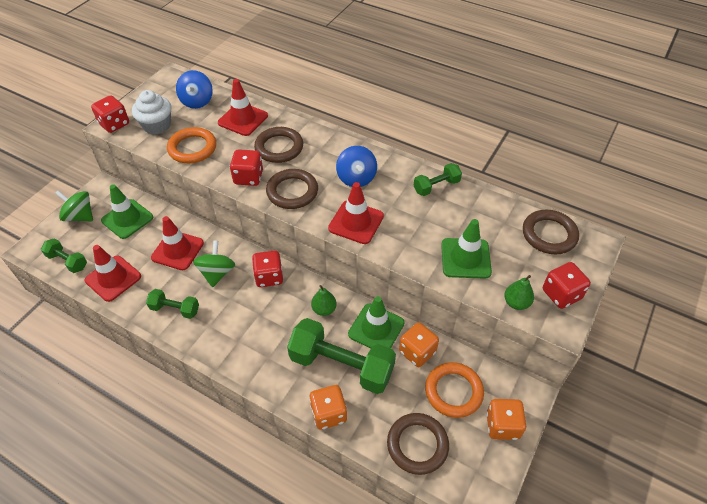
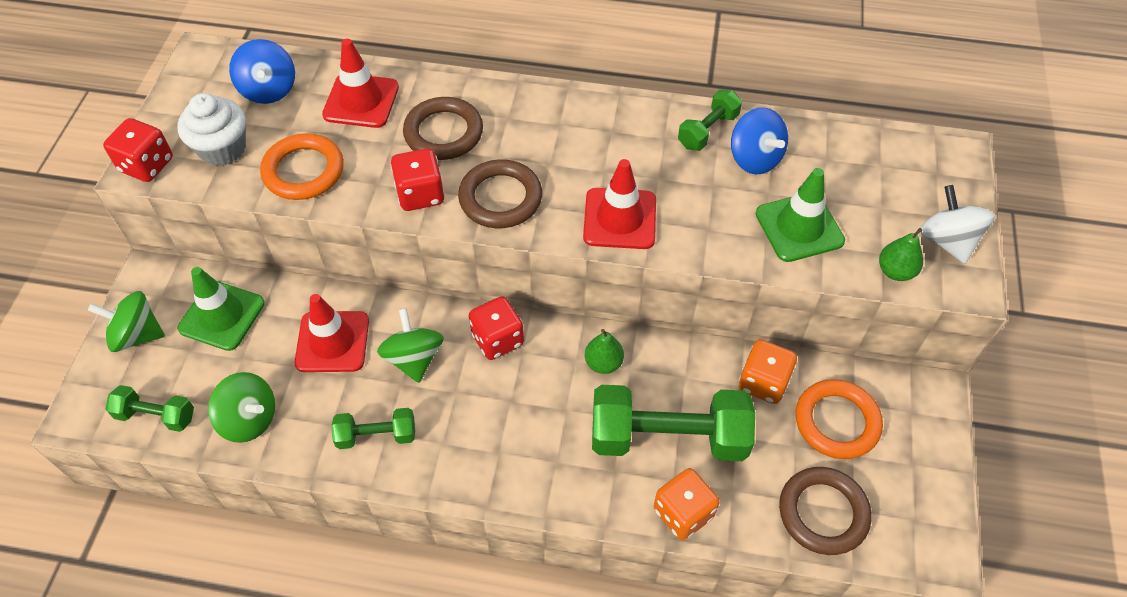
camera: 20 degrees left, 5 degrees up
red traffic cone [84,245,141,302] -> green spinning top [208,372,275,443]
blue spinning top [336,146,377,187] -> blue spinning top moved to [731,107,788,174]
green traffic cone [348,296,405,349] -> none
orange dice [486,399,526,440] -> none
brown ring [523,210,579,254] -> none
red dice [543,262,591,309] -> white spinning top [921,185,995,264]

